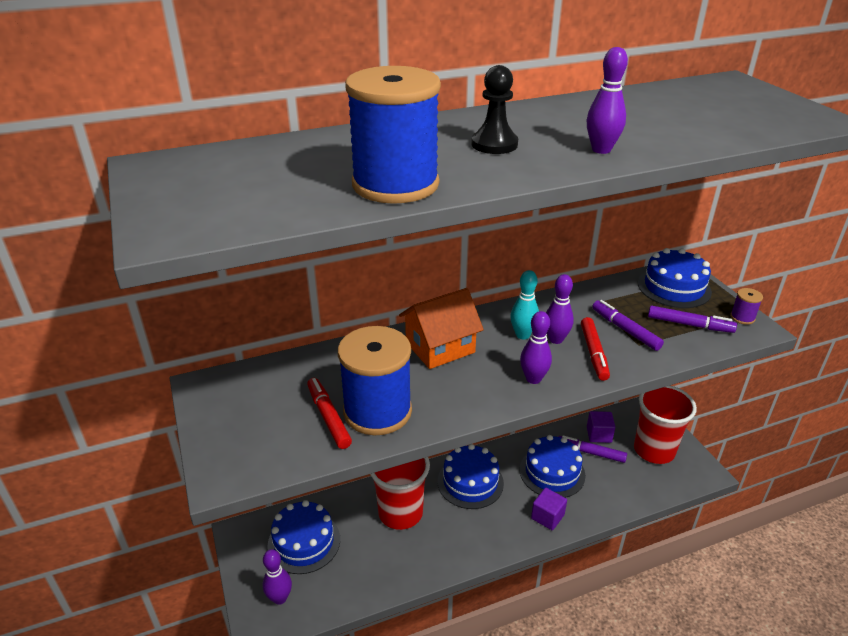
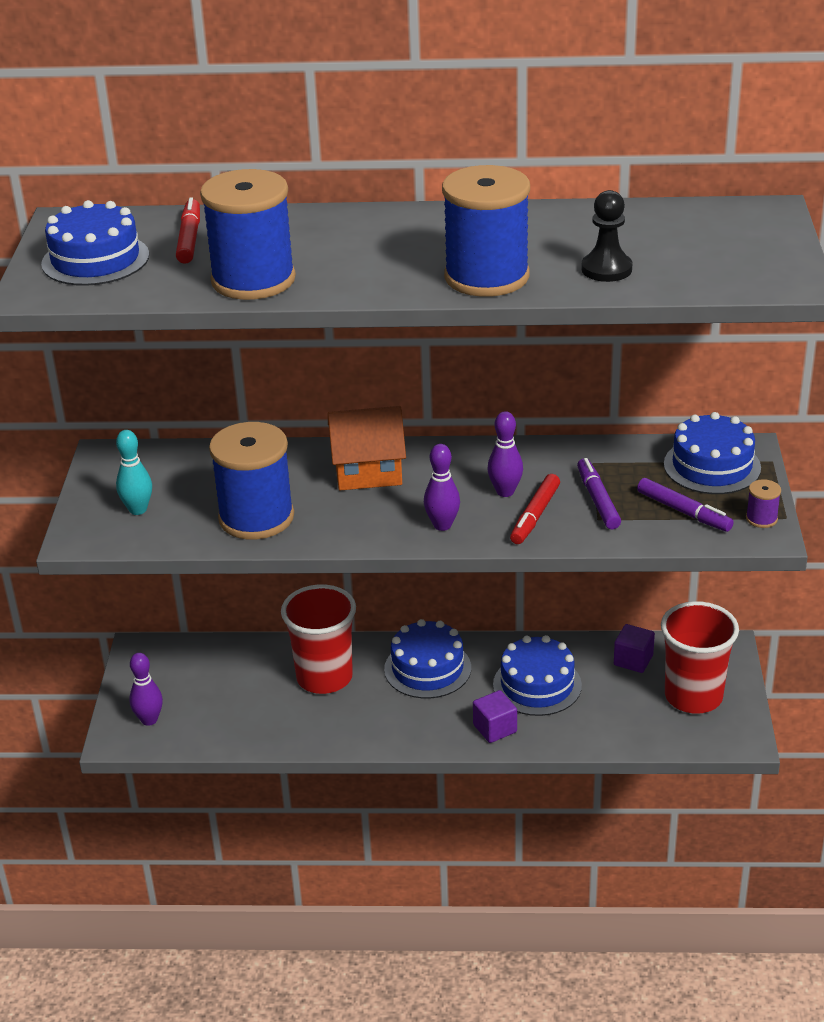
camera: 25 degrees right, 0 degrees up
blue cake [267,500,340,574] -> blue cake moved to [41,200,149,286]
red marker [307,378,352,449] -> red marker moved to [176,197,200,264]
black pawn [471,65,518,154] -> black pawn moved to [581,190,633,282]
turquoise bowling pin [510,270,539,340] -> turquoise bowling pin moved to [116,430,152,515]
purple marker [558,435,627,463] -> none
purple bowling pin [587,47,628,154] -> blue spool [442,165,530,297]

